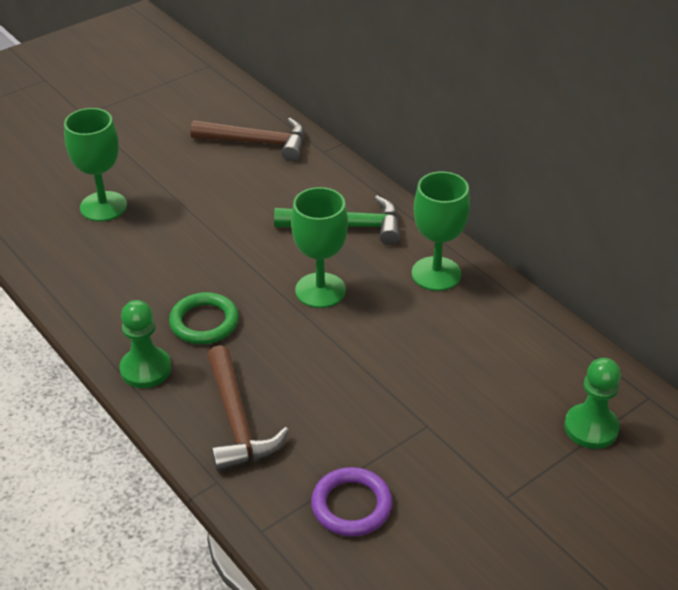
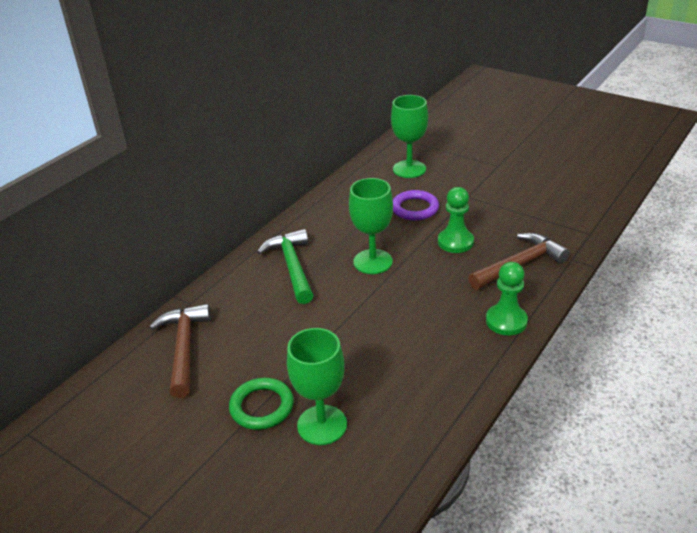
camera: 105 degrees left, 5 degrees down
green ring [169,292,239,344] -> green ring moved to [229,378,294,430]
purple ring [311,467,393,537] -> purple ring moved to [393,190,439,221]
green goblet [412,171,470,291] -> green goblet moved to [391,95,428,178]
green pawn [564,358,621,449] -> green pawn moved to [438,187,474,253]

